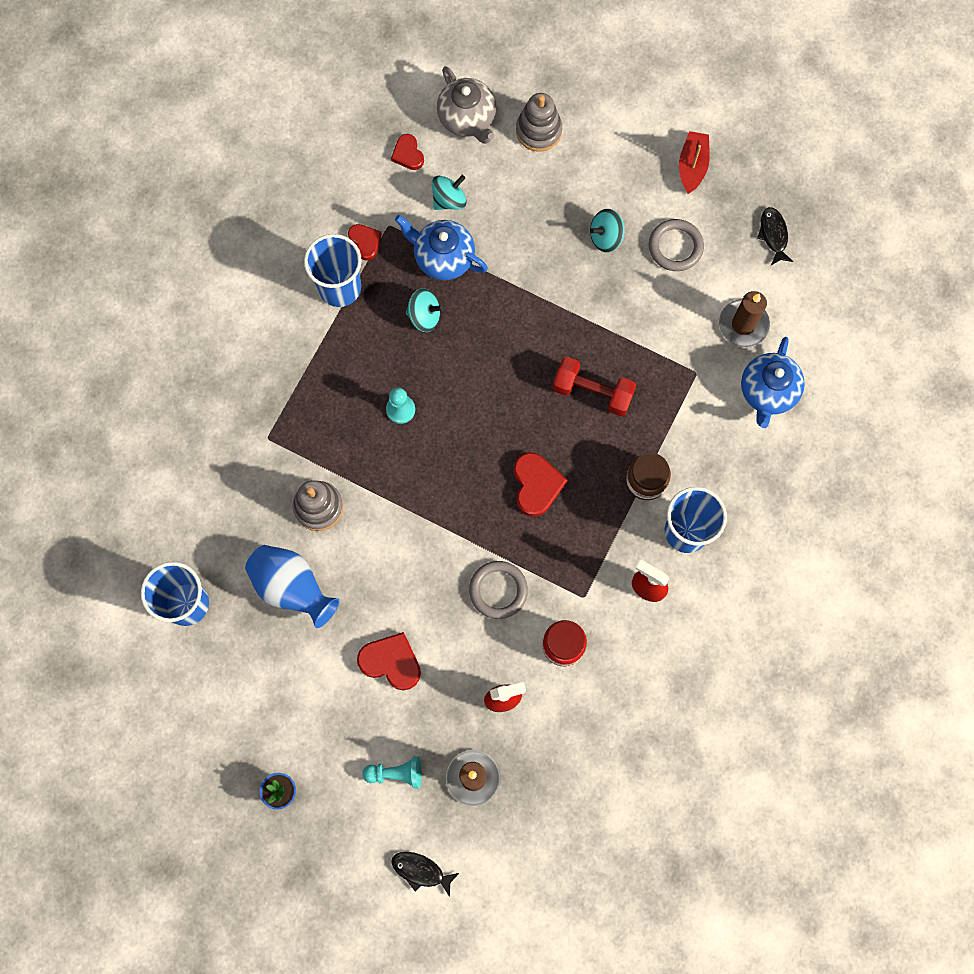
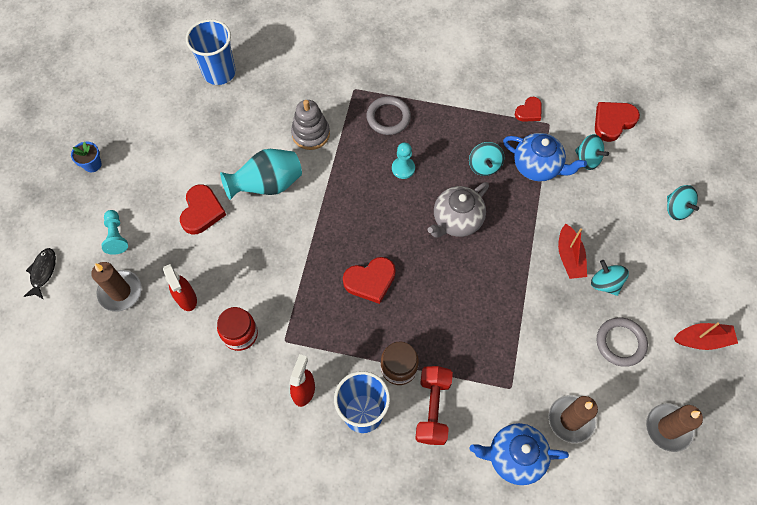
camera: 75 degrees right, 10 degrees down
blue vase [245,545,340,628] -> none
blue cup [304,234,362,307] -> none
red heart [391,134,424,170] -> red heart [595,102,640,142], size x1.59
blue teapot [395,215,488,280] -> blue teapot turned 105 degrees clockwise [503,133,587,181]
grey teapot [437,66,496,144] -> grey teapot moved to [428,182,489,238]
grey ring [469,561,528,619] -> grey ring moved to [366,96,411,135]
grey stacking toy [516,93,562,152] -> turquoise spinning top [667,185,699,220]
red dumbbell [552,357,636,416] -> red dumbbell moved to [415,366,453,445]
black fish [757,207,793,265] -> brown candle [646,403,703,452]
none -> turquoise vase [220,149,302,200]
none -> red boat [558,224,587,279]

